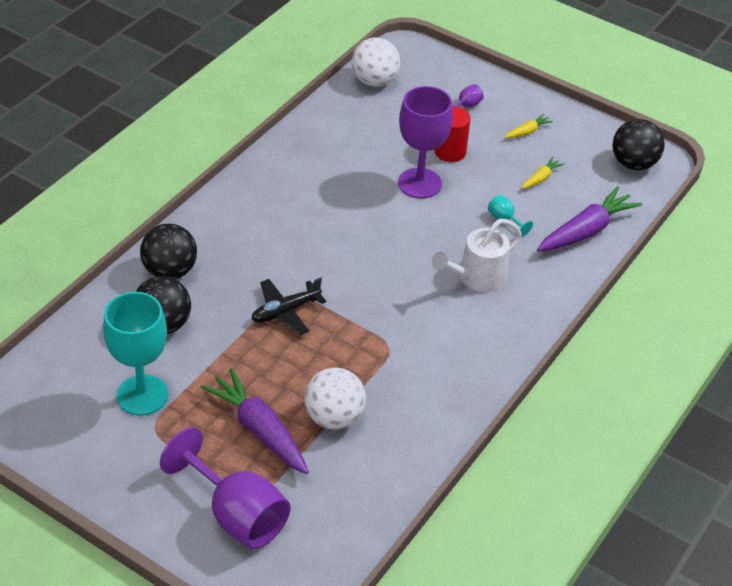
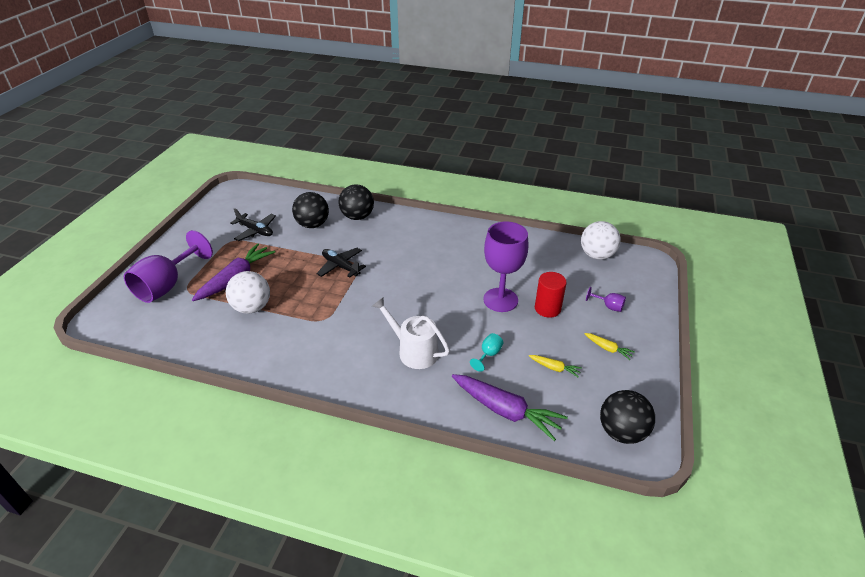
camera: 75 degrees right, 5 degrees down
turquoise goblet [103,292,168,416] -> black plane [230,208,276,241]

